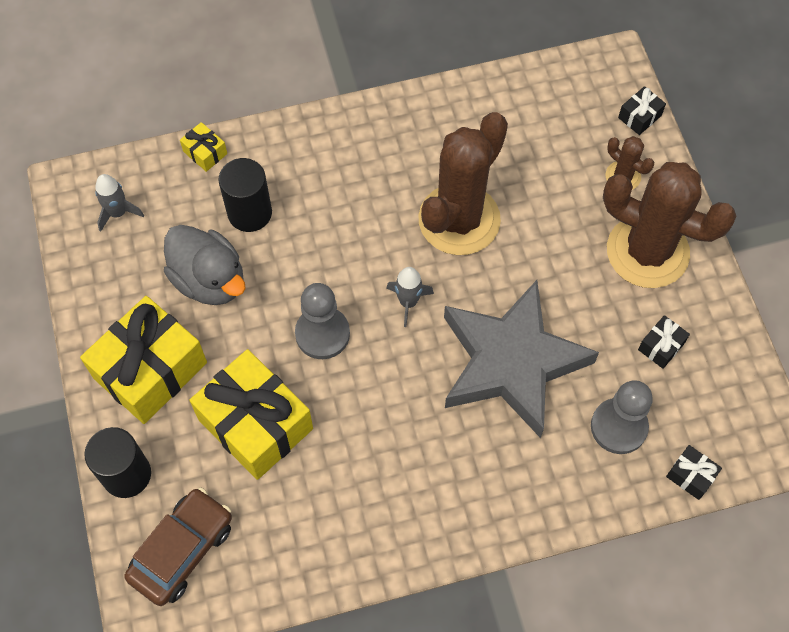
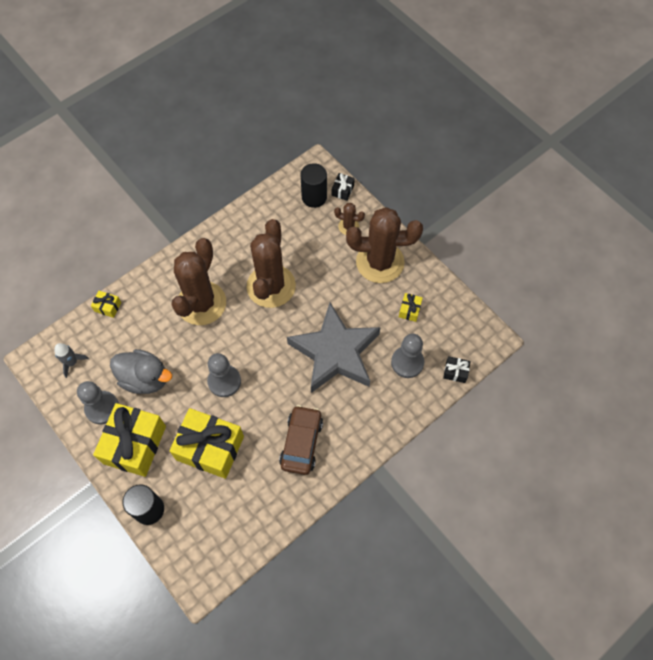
camera: 25 degrees left, 0 degrees up
brown car [124,487,232,606] -> brown car moved to [279,405,323,475]
black cylinder [219,158,272,232] -> black cylinder moved to [301,163,327,208]
grey rocket [386,267,434,327] -> none
black gift [638,315,690,369] -> yellow gift [399,293,423,322]
none -> grey pawn [77,381,119,424]
none -> brown cactus [171,238,226,325]

